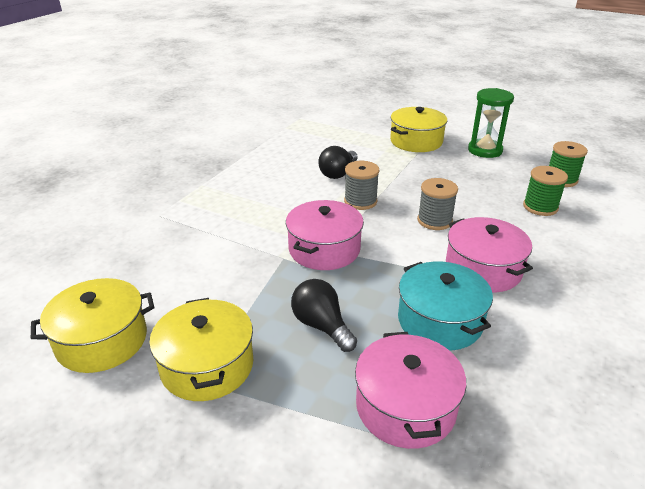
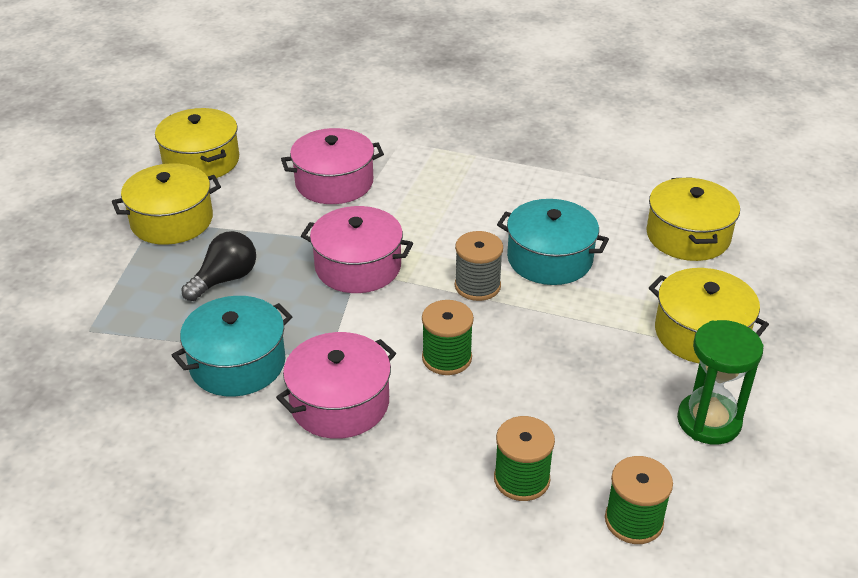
camera: 80 degrees right, 5 degrees up
black light bulb [318,146,358,179] -> turquoise pot [497,199,609,285]
pink pot [355,332,466,449] -> pink pot moved to [281,128,384,204]
grey spool [417,178,458,230] -> green spool [422,300,474,375]
none -> yellow pot [646,177,740,261]

